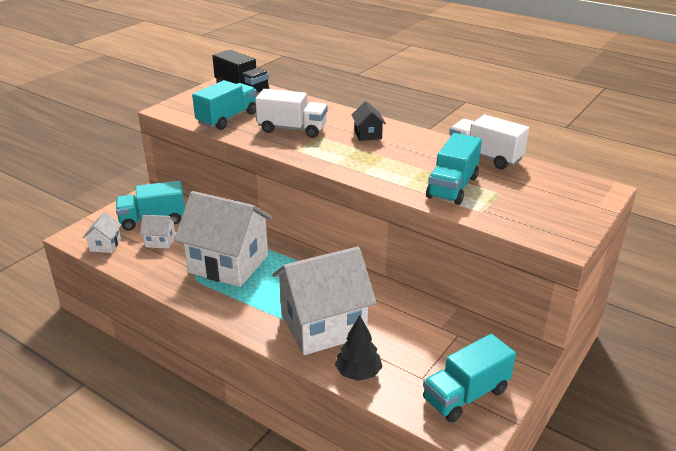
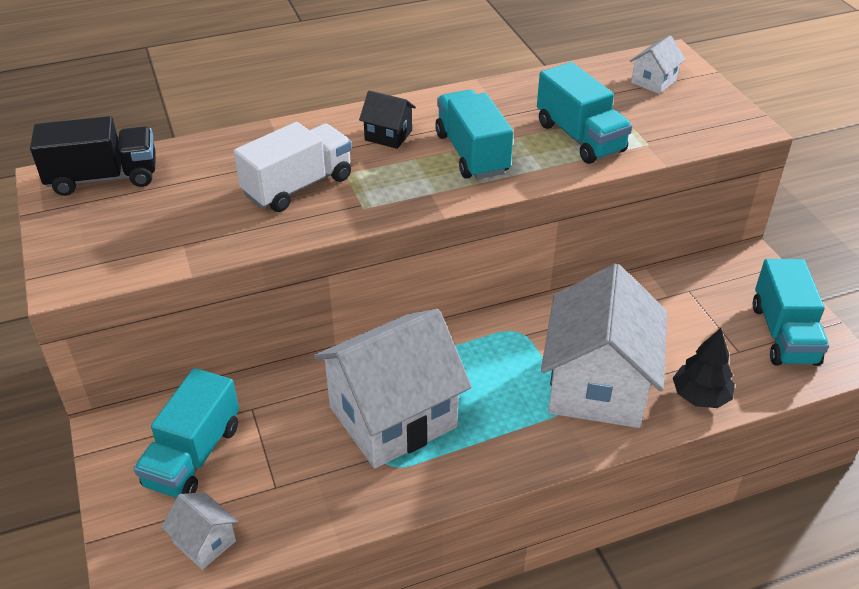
camera: 55 degrees left, 10 degrees up
white house [140,215,176,249] -> white house moved to [630,35,686,94]
turquoise truck [192,80,257,130] -> turquoise truck moved to [435,90,513,179]
white truck [449,115,529,169] -> none

